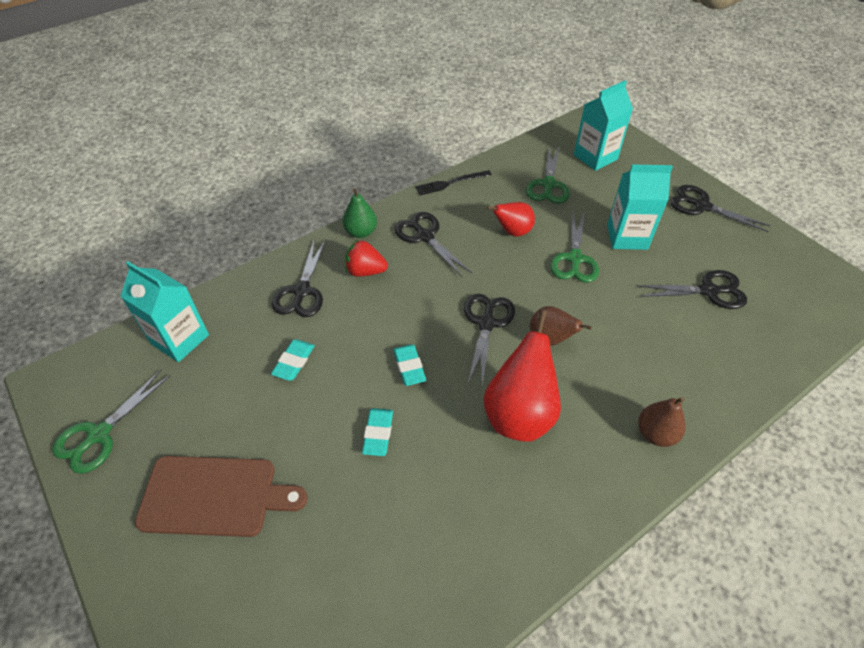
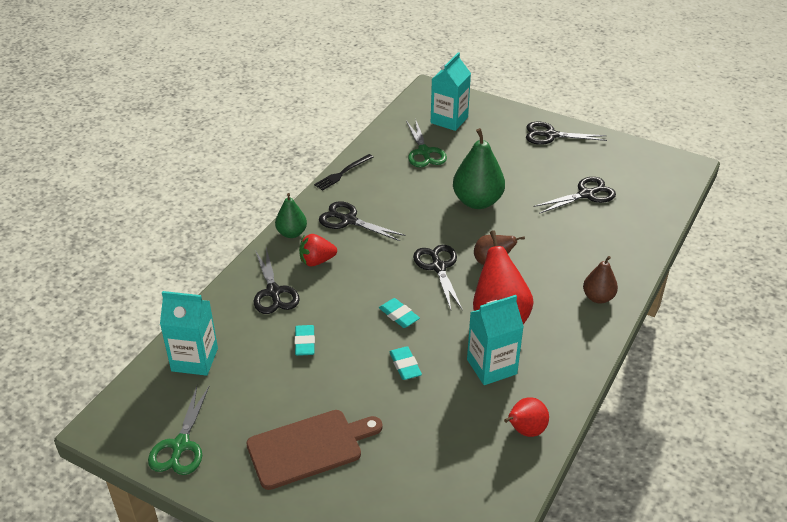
camera: 25 degrees left, 10 degrees down
red pear [487,202,535,236] -> red pear moved to [504,397,549,437]
green scissors [550,211,599,283] -> green pear [453,128,505,209]
turquoise carton [607,164,673,250] -> turquoise carton moved to [467,295,524,385]

